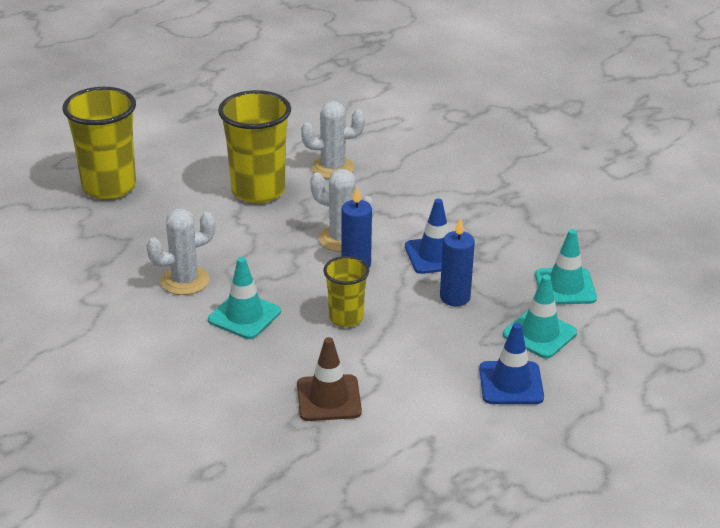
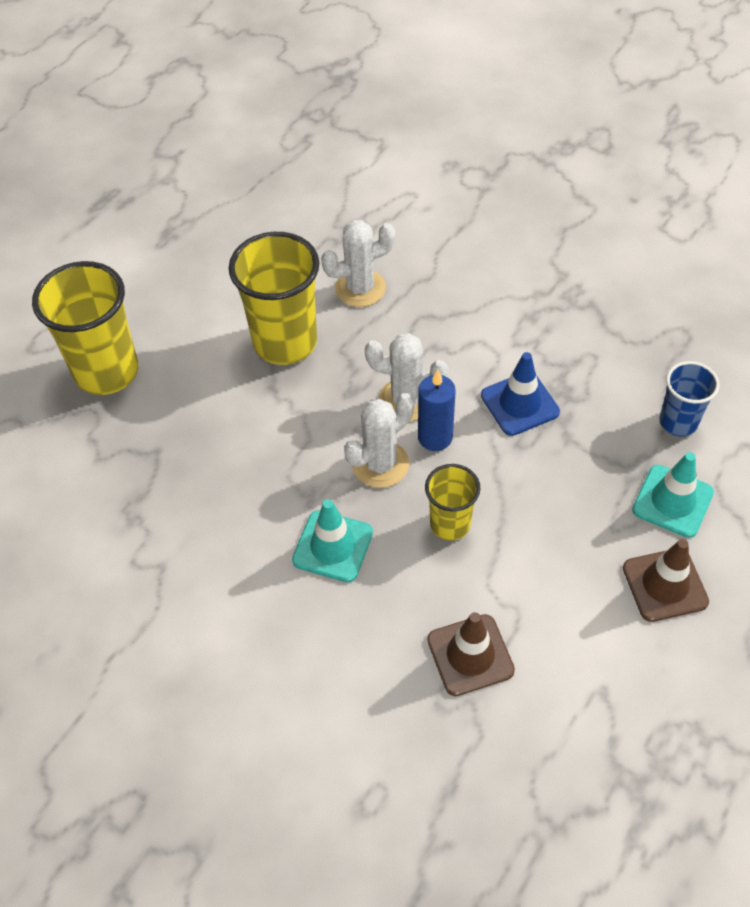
camera: 10 degrees left, 20 degrees up
white cactus [147,209,215,295] -> white cactus moved to [344,393,414,488]
blue candle [440,217,475,306] -> none
blue traffic cone [479,323,544,404] -> brown traffic cone [623,539,709,622]
turquoise traffic cone [535,229,597,304] -> blue cup [659,361,719,437]

